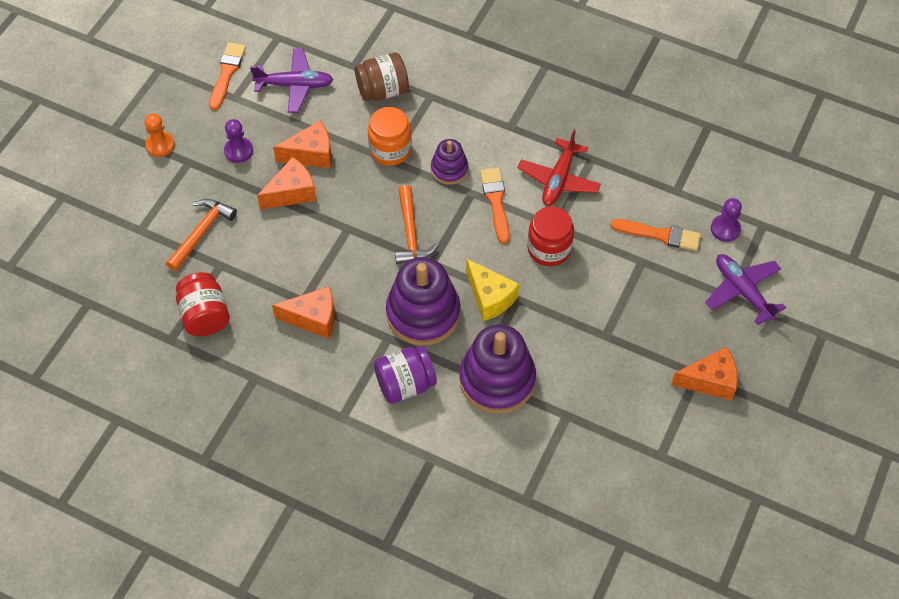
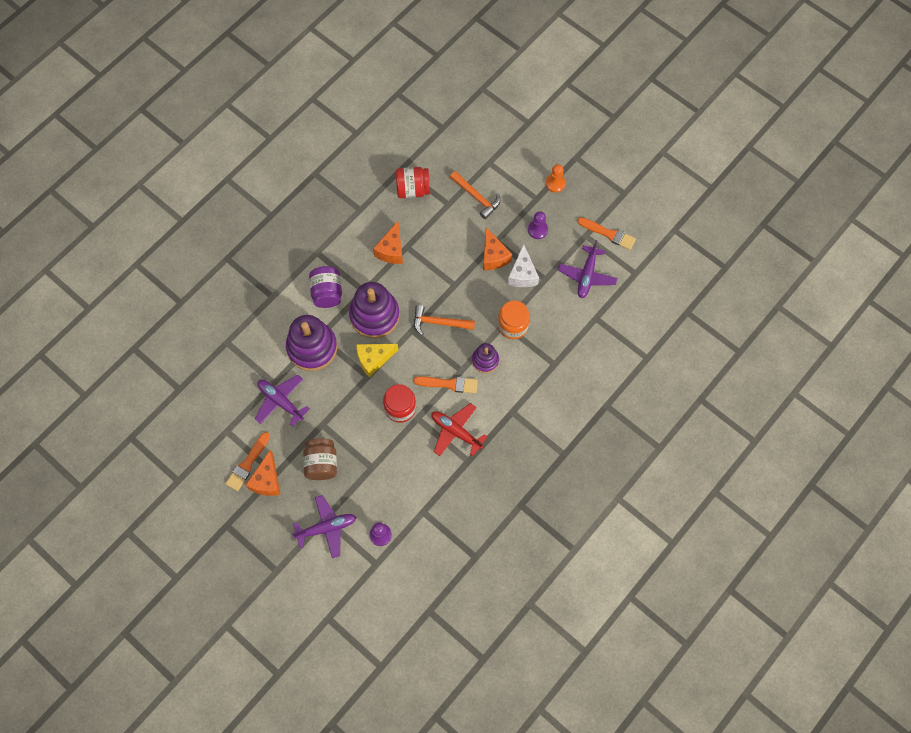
camera: 105 degrees right, 10 degrees up
orange cheese [273,120,332,168] -> white cheese [508,244,539,287]
brown jar [355,52,409,101] -> brown jar moved to [303,438,337,480]
orange brush [610,219,701,251] -> orange brush moved to [225,432,270,491]
none -> purple plane [255,374,310,427]

